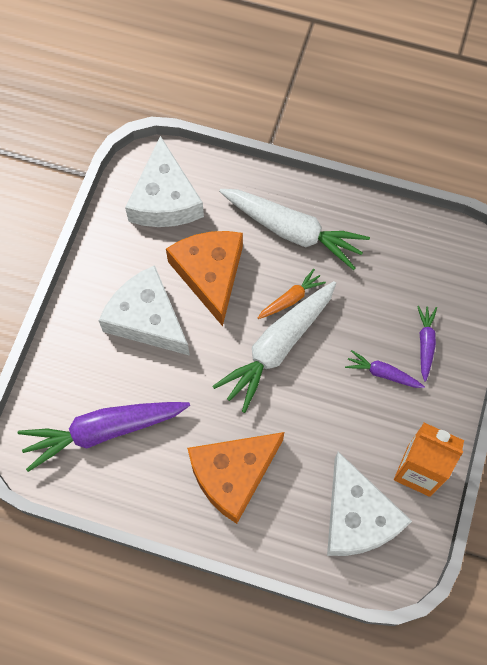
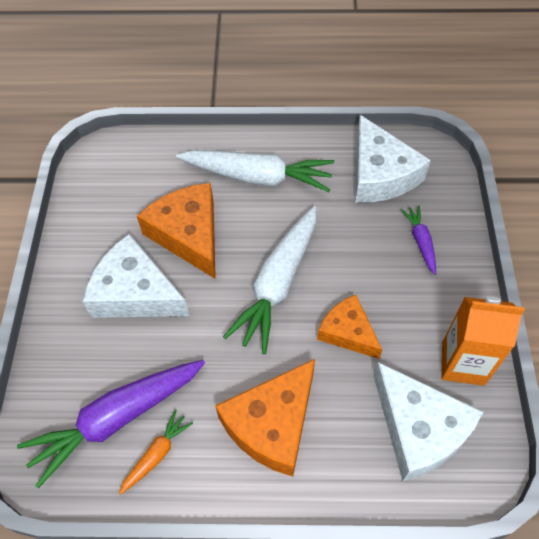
camera: 15 degrees left, 10 degrees down
white cheese [125,136,204,227] -> white cheese moved to [355,115,431,203]
orange carrot [258,269,326,319] -> orange carrot moved to [118,410,193,495]
purple carrot [345,350,425,388] -> none
none -> orange cheese [317,295,382,359]

